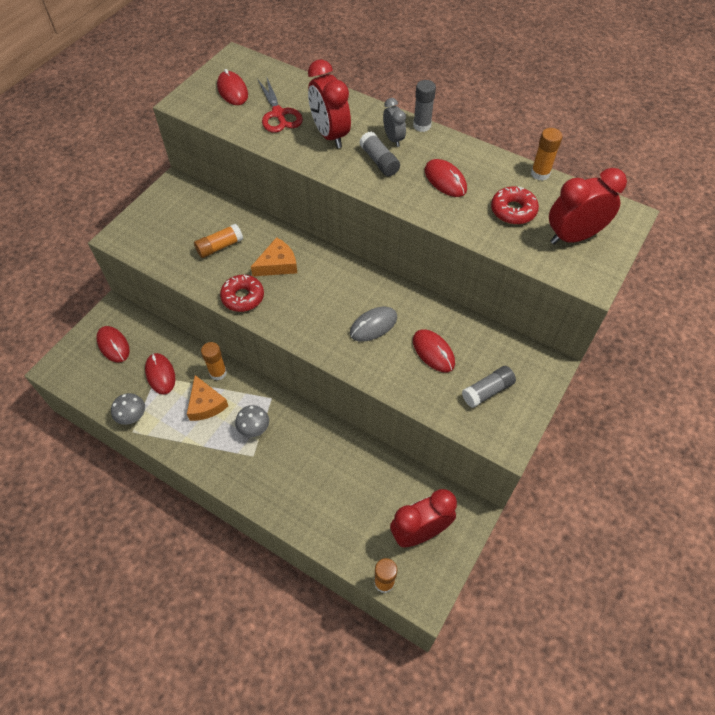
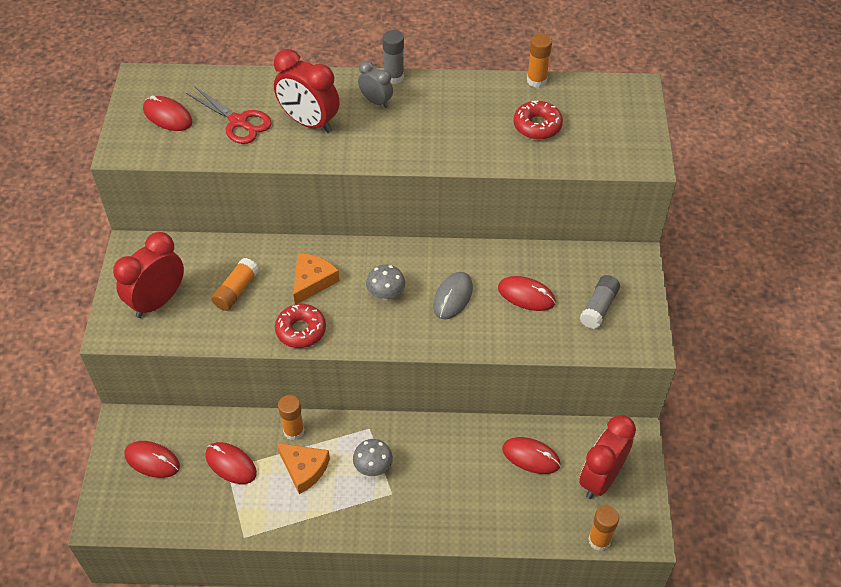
camera: 30 degrees left, 5 degrees down
grey mushroom [111,393,145,425] -> grey mushroom moved to [366,265,405,300]
grey glue stick [359,131,400,176] -> none
red mouse [425,159,467,197] -> red mouse moved to [502,437,561,474]
red clock [549,168,627,244] -> red clock moved to [113,232,184,318]

